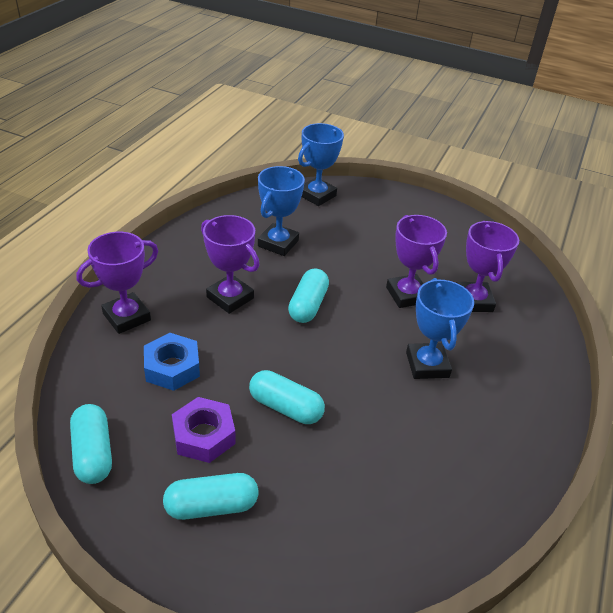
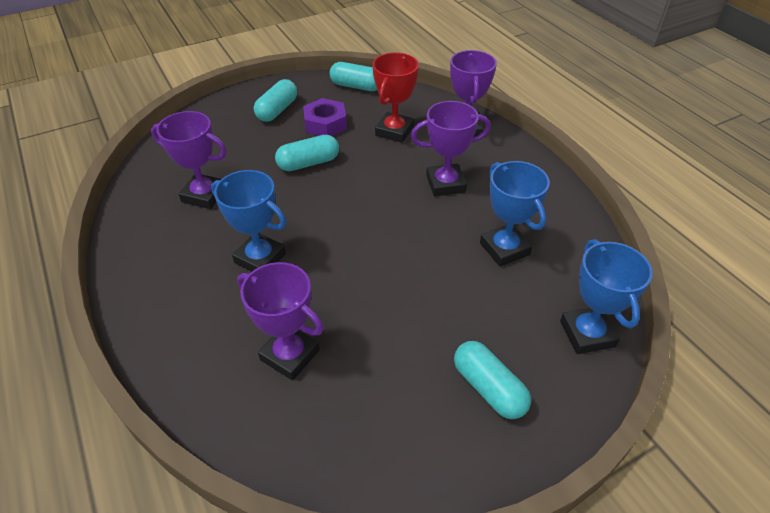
camera: 130 degrees right, 5 degrees up
blue nut [144,333,200,391] -> red trophy [372,52,419,143]
turquoise capsule [288,268,329,323] -> turquoise capsule moved to [454,341,531,419]
purple trophy [386,215,447,308] -> purple trophy moved to [151,111,227,209]

